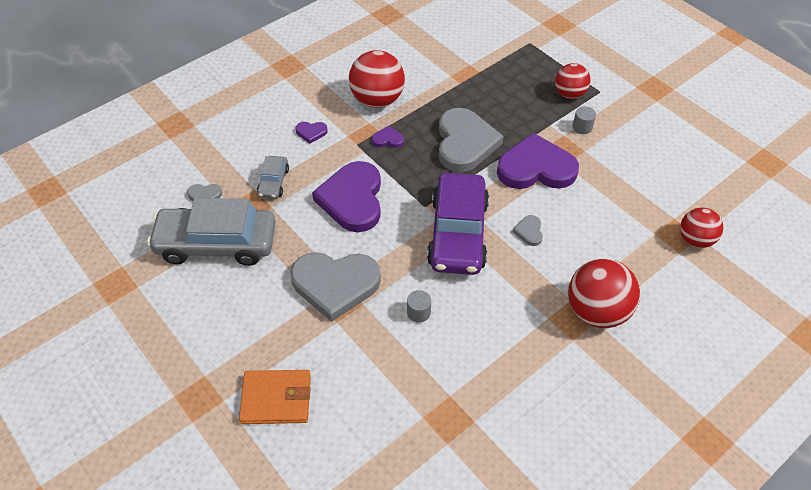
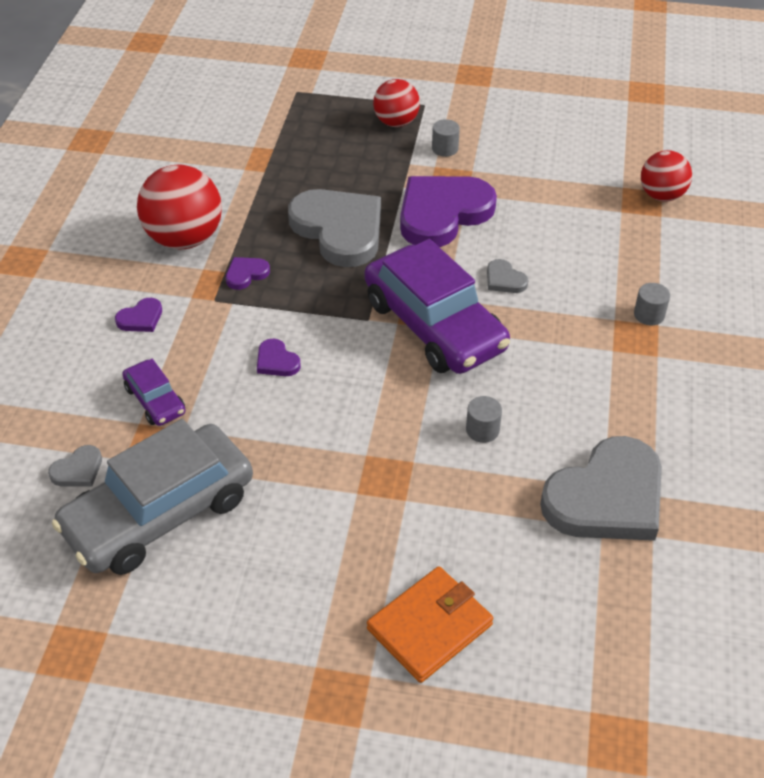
camera: 40 degrees left, 5 degrees down
grey car [257,156,289,199] -> purple car [122,359,185,426]
grey heart [290,252,381,322] -> grey heart moved to [540,436,662,541]
purple heart [312,161,381,232] -> purple heart [257,338,301,376], size x0.41
red ball [568,259,640,328] -> grey cylinder [634,283,670,325]

